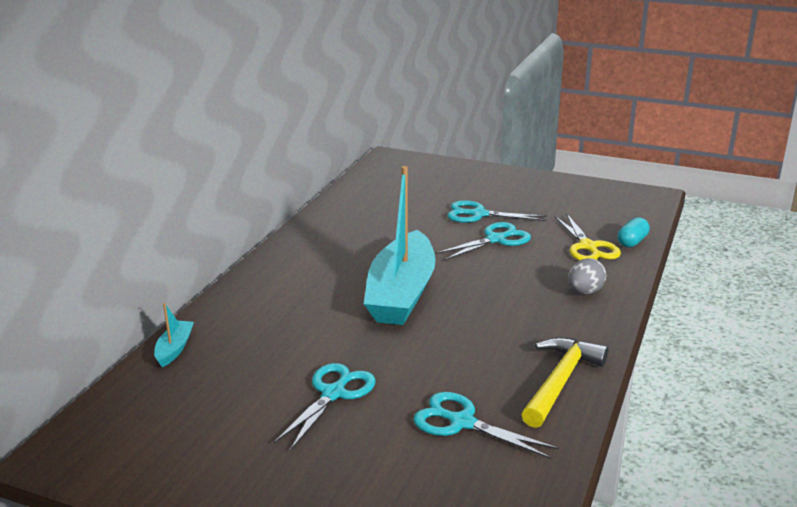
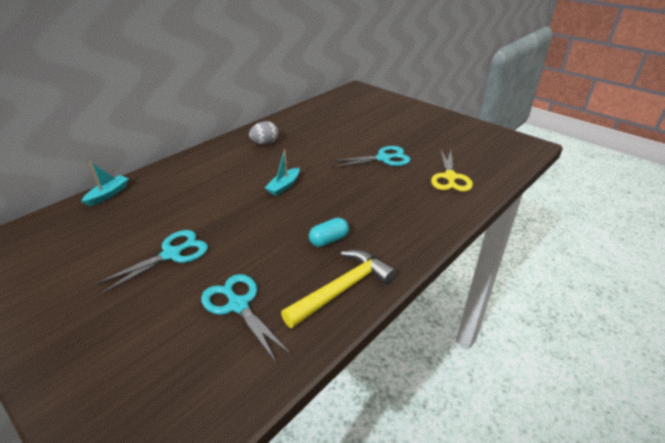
camera: 20 degrees right, 10 degrees up
turquoise boat [364,166,436,325] -> turquoise boat [265,149,300,196], size x0.40
turquoise scissors [447,200,547,223] -> none
grey egg [568,258,606,294] -> grey egg moved to [249,121,279,145]
turquoise capsule [618,217,650,247] -> turquoise capsule moved to [309,218,349,247]

